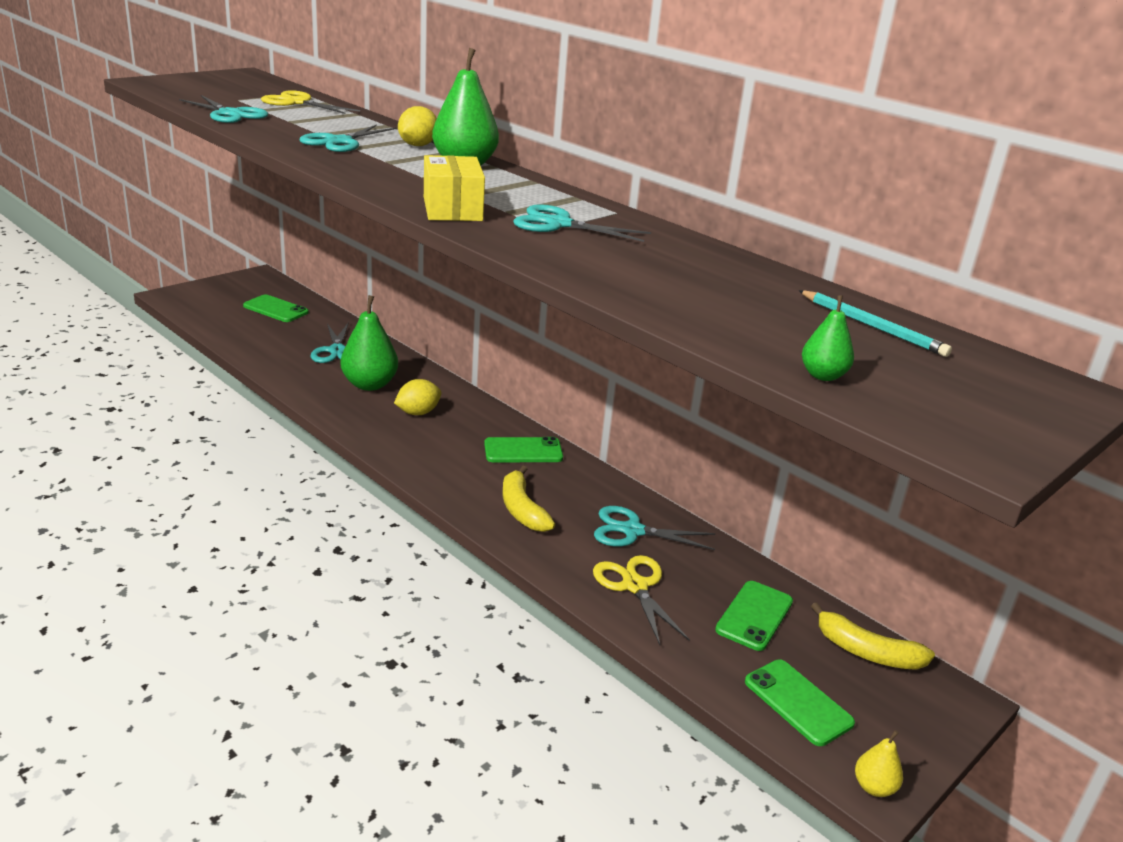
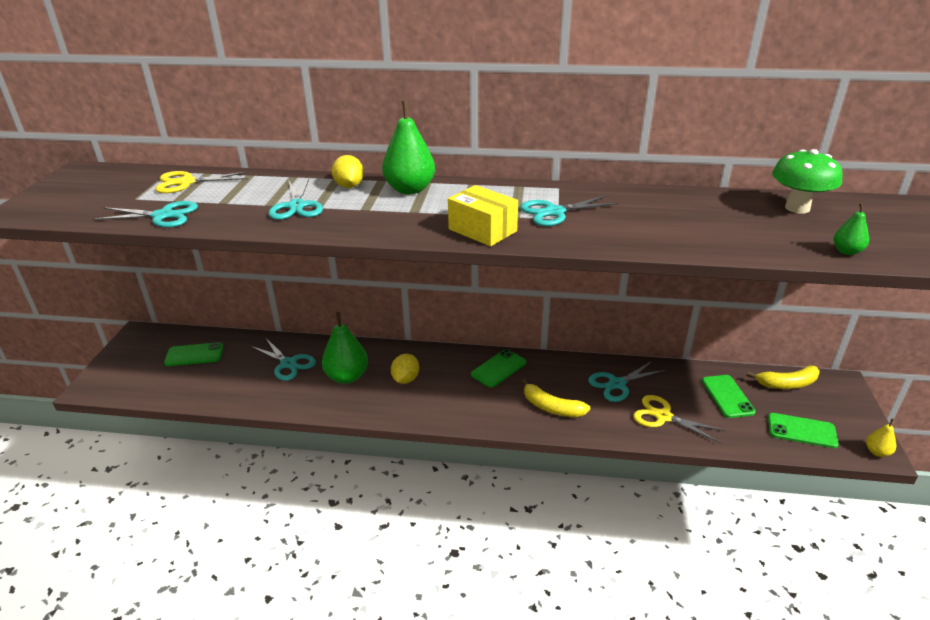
camera: 35 degrees left, 5 degrees up
turquoise pencil [799,290,952,357] -> green mushroom [772,149,843,214]

